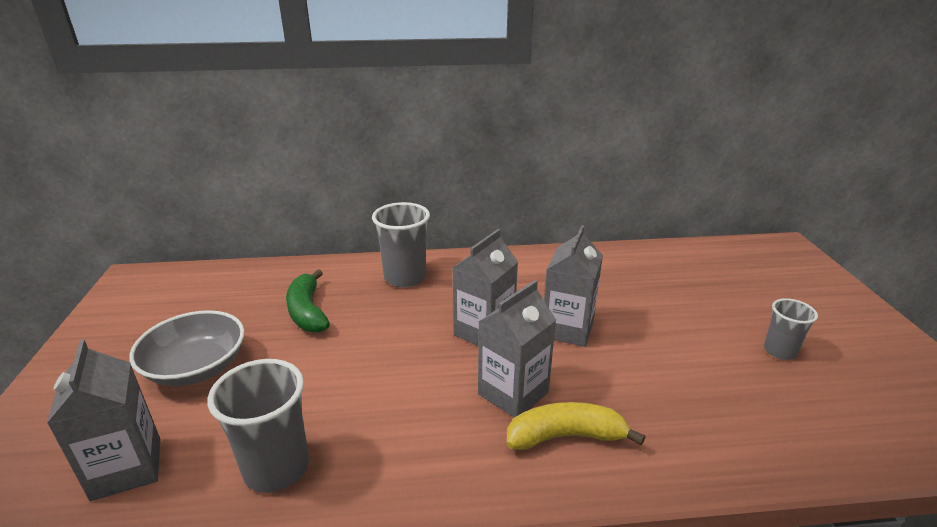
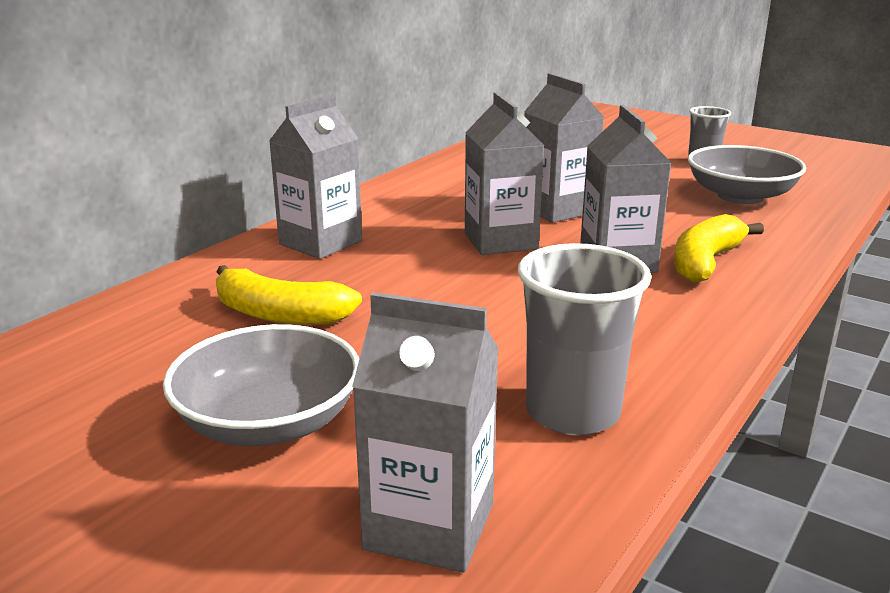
camera: 50 degrees left, 5 degrees down
green banana [286,269,330,332] -> yellow banana [216,265,362,325]
grey cup [372,202,430,287] -> grey carton [269,94,362,259]
none -> grey bowl [688,145,806,204]

